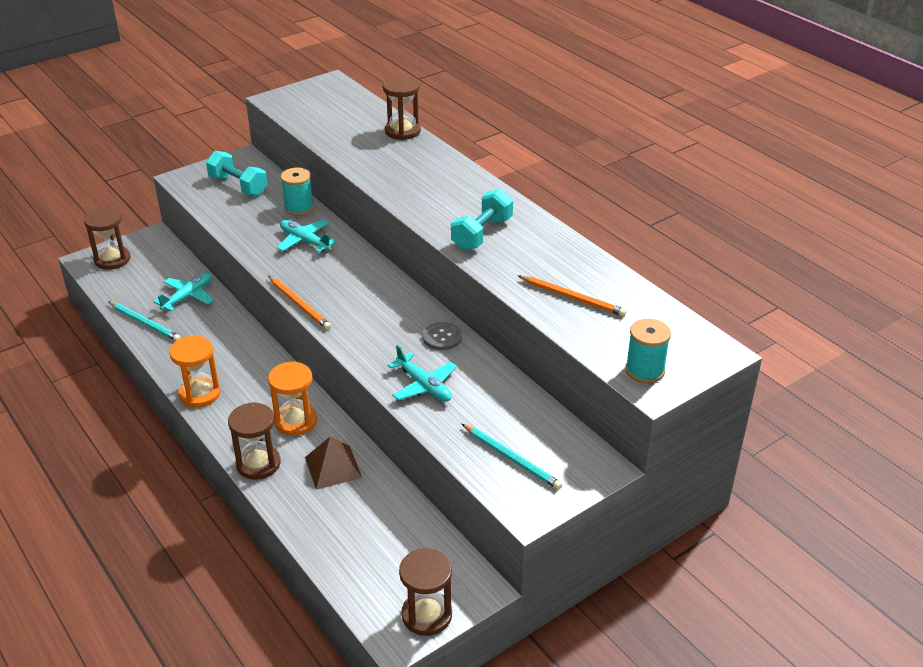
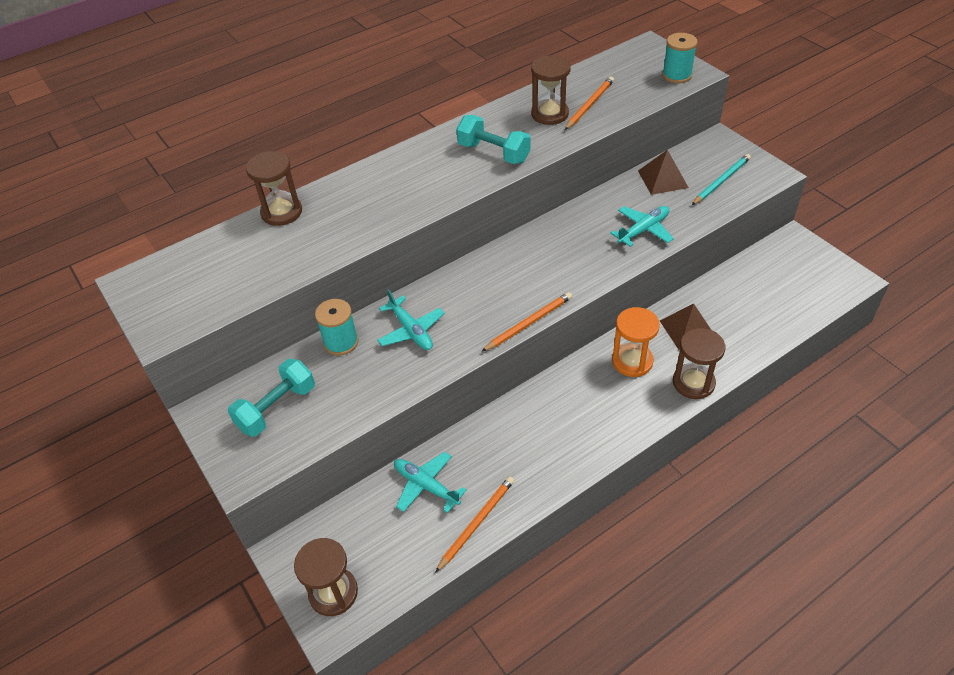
camera: 85 degrees left, 10 degrees up
turquoise pencil [109,302,181,341] -> orange pencil [435,476,514,573]
orange hourglass [169,335,221,408] -> none
turquoise plane [277,220,337,253] -> turquoise plane turned 75 degrees counterclockwise [377,289,445,350]
brown hourglass [399,548,452,636] -> brown hourglass moved to [531,55,571,125]
grey button [423,322,462,350] -> none
none -> brown pyramid [638,150,689,195]

